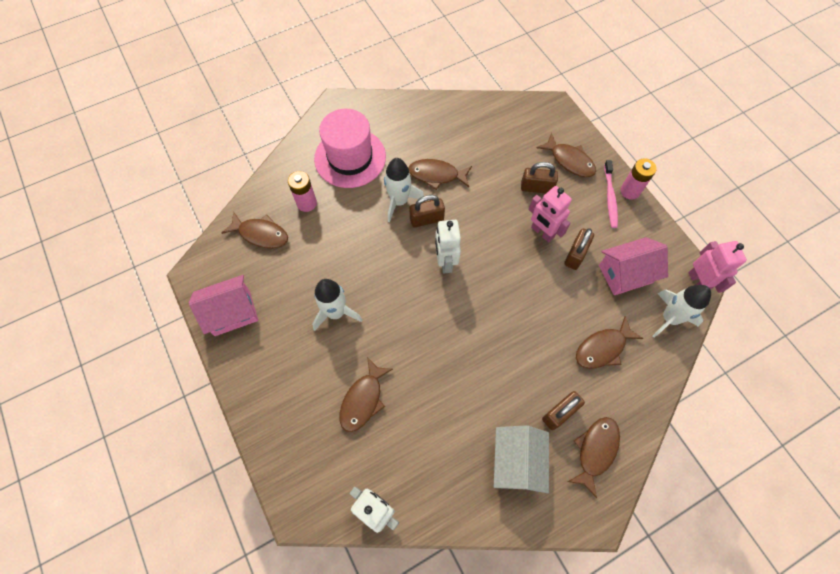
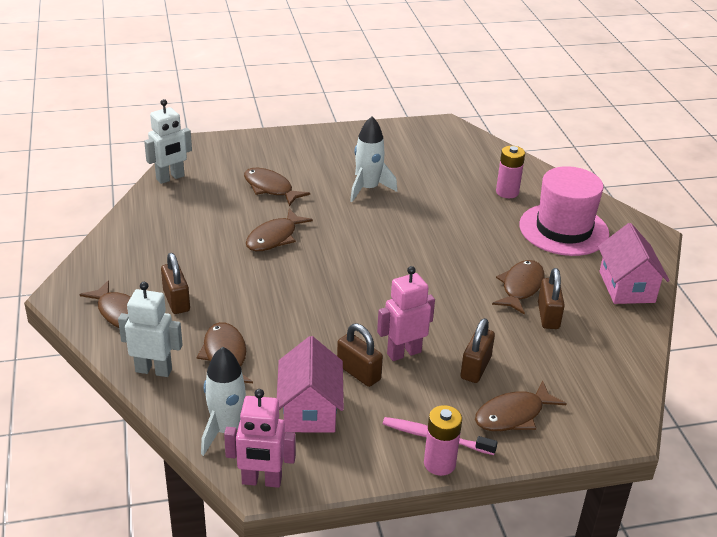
camera: 105 degrees right, 30 degrees down
pink house [189,275,258,336] -> pink house moved to [598,223,670,304]
brown fish [222,212,288,248] -> brown fish moved to [246,209,313,251]
white rocket [384,158,424,222] -> none
brown padlock [410,195,445,227] -> brown padlock moved to [538,268,565,329]
white robot [435,220,461,273] -> white robot moved to [118,282,183,377]
white house [494,425,549,493] -> none

